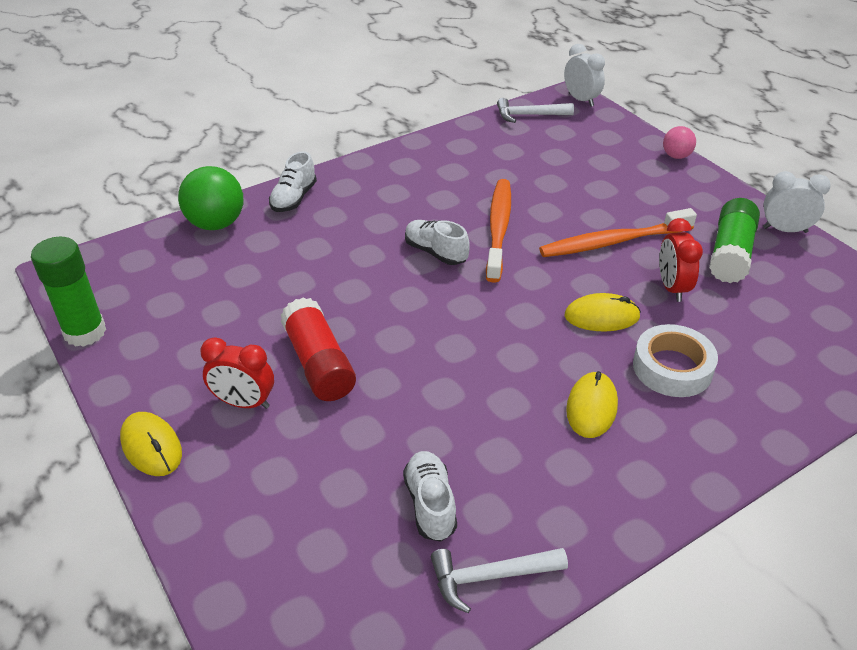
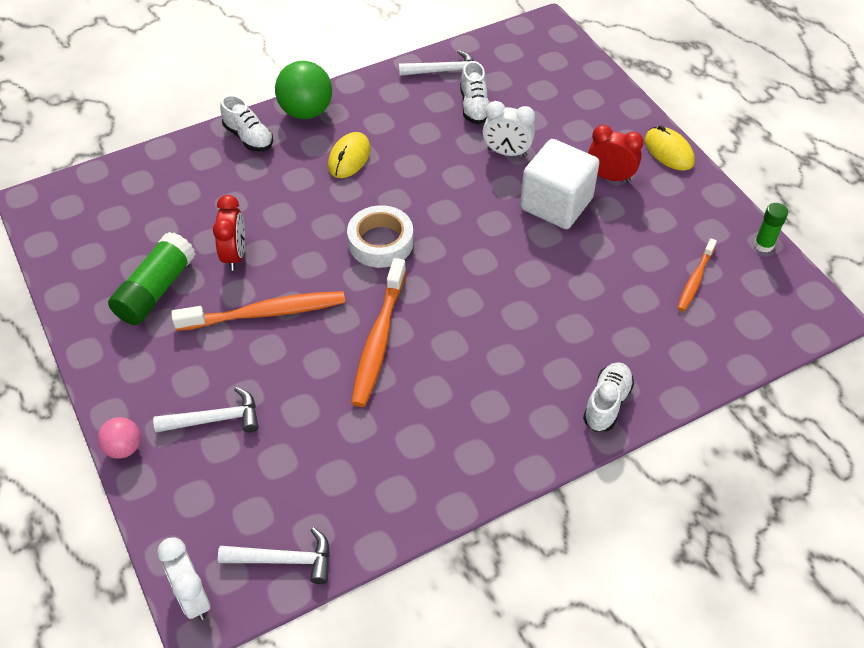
camera: 175 degrees left, 10 degrees up
green glue stick [31,237,106,347] -> green glue stick [754,203,788,252], size x0.56
green ball [178,166,243,230] -> green ball moved to [275,61,332,119]
red glue stick [280,297,356,401] -> white cube [520,139,600,229]
white shoe [405,220,470,265] -> white shoe moved to [220,95,273,151]
yellow mouse [564,293,641,331] -> none
white tape [633,324,718,397] -> white tape moved to [347,205,413,268]
white clock [763,171,831,233] -> white clock moved to [483,101,535,157]
none -> white hammer [153,387,259,433]
none -> orange toothbrush [678,238,717,311]

